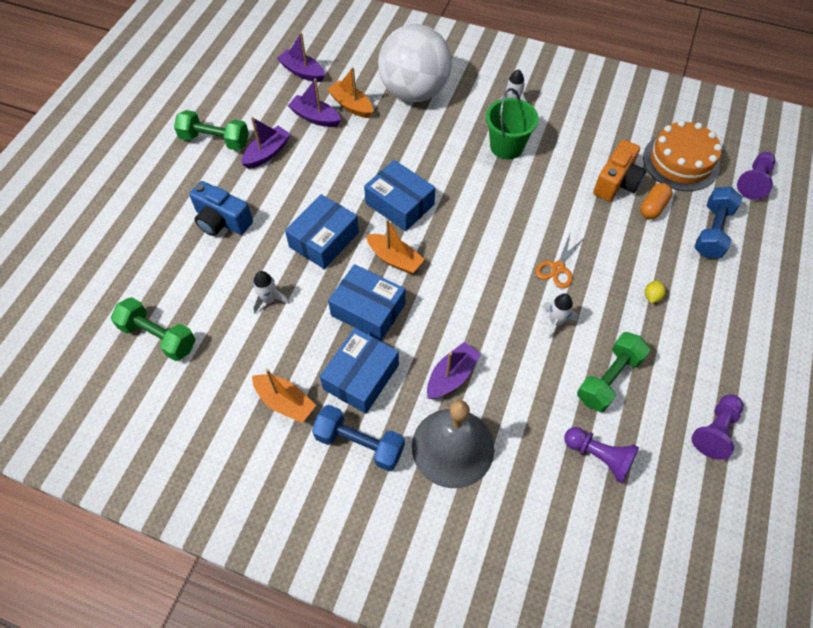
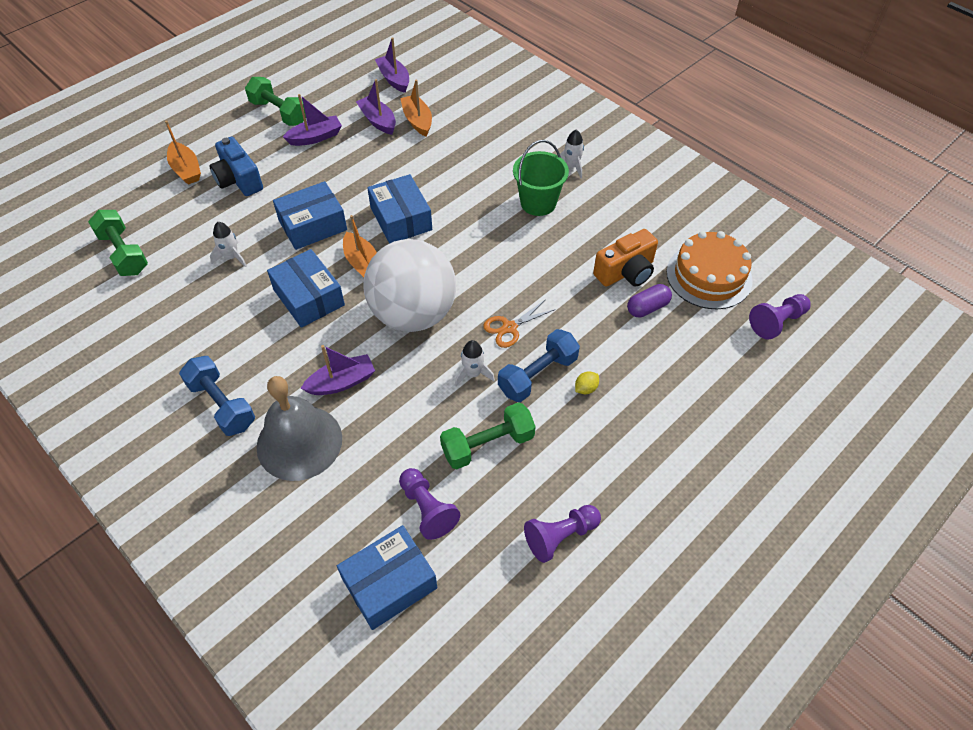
camera: 25 degrees right, 5 degrees down
orange boat [252,369,316,423] -> orange boat moved to [165,120,201,185]
blue box [320,328,399,414] -> blue box moved to [337,525,437,630]
white ball [378,24,452,102] -> white ball moved to [363,239,456,332]
orange capsule [640,183,672,219] -> purple capsule [627,284,672,317]
blue dumbbell [694,187,742,258] -> blue dumbbell moved to [498,329,580,402]

